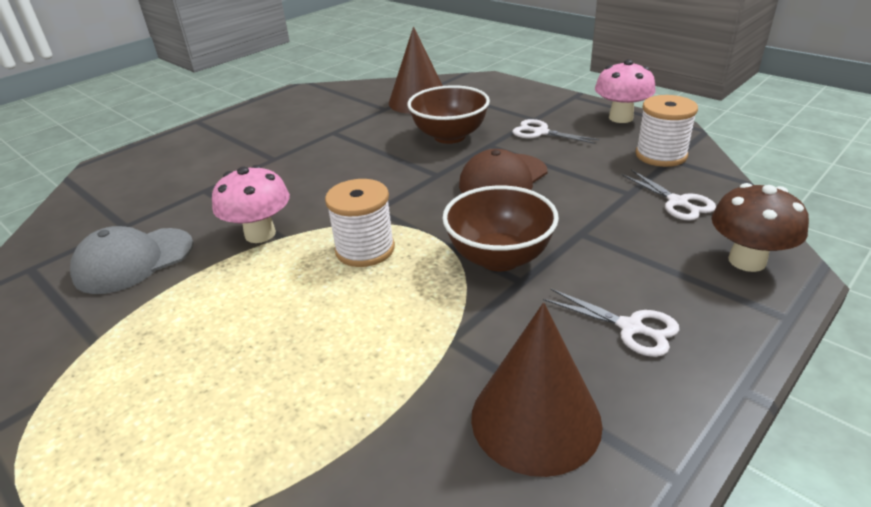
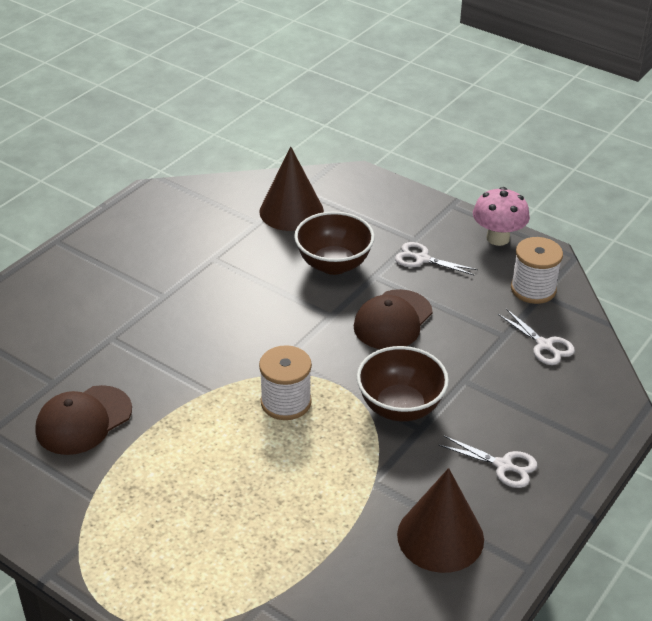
camera: 10 degrees left, 5 degrees up
grey cap [70,226,193,294] -> brown cap [35,385,132,455]
pink mushroom [212,165,290,243] -> none
brown mushroom [711,183,809,272] -> none

